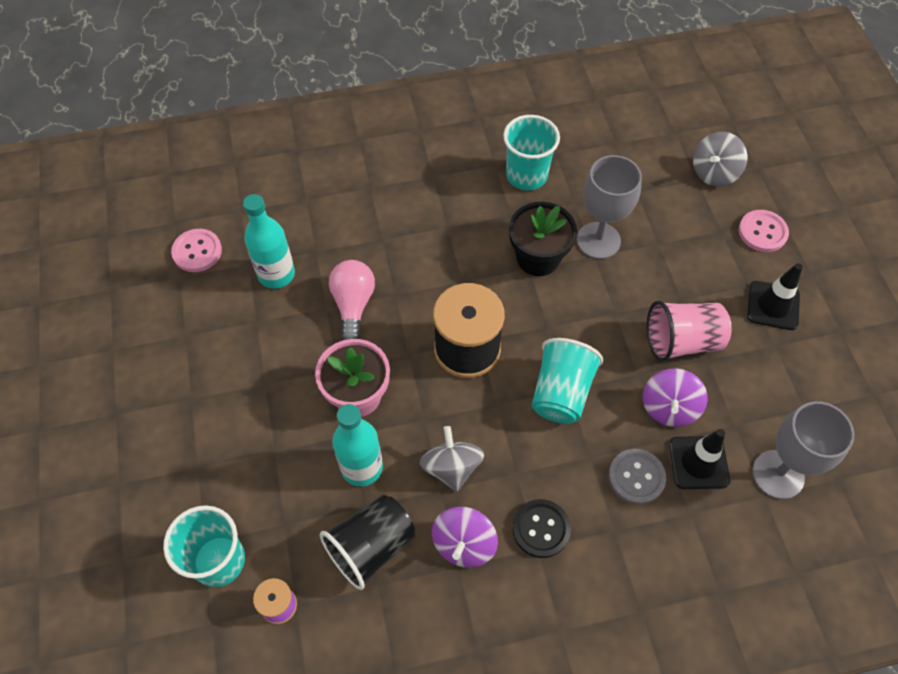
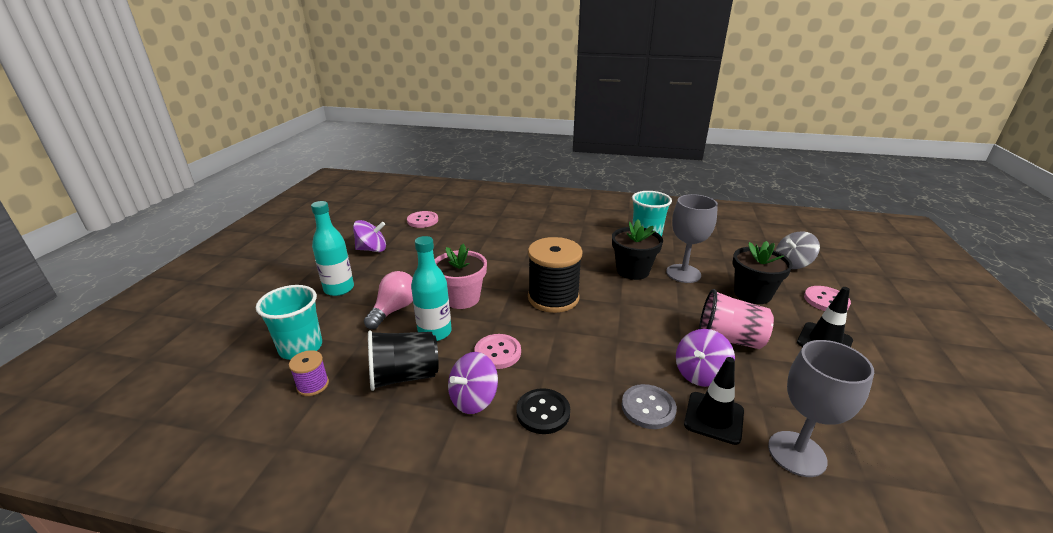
camera: 25 degrees right, 30 degrees down
turquoise bottle [243,194,295,289] -> turquoise bottle moved to [311,201,354,296]
pink light bulb [329,260,375,340] -> pink light bulb moved to [364,271,413,329]
grey spinning top [420,426,484,492] -> pink button [474,334,521,369]
turquoise cup [532,338,603,424] -> none
none -> purple spinning top [353,220,386,252]
none -> black flower pot [733,241,792,304]

